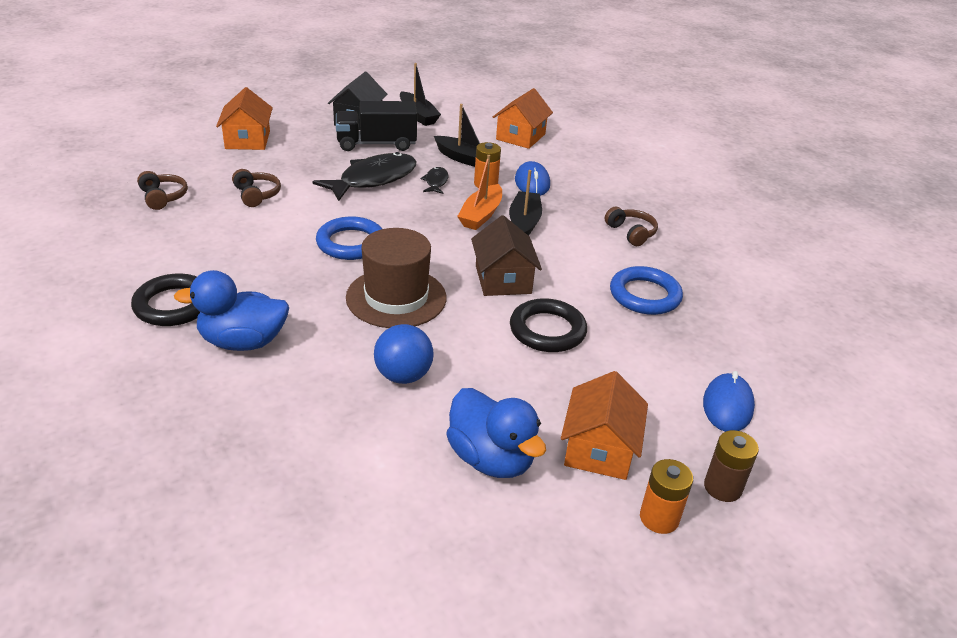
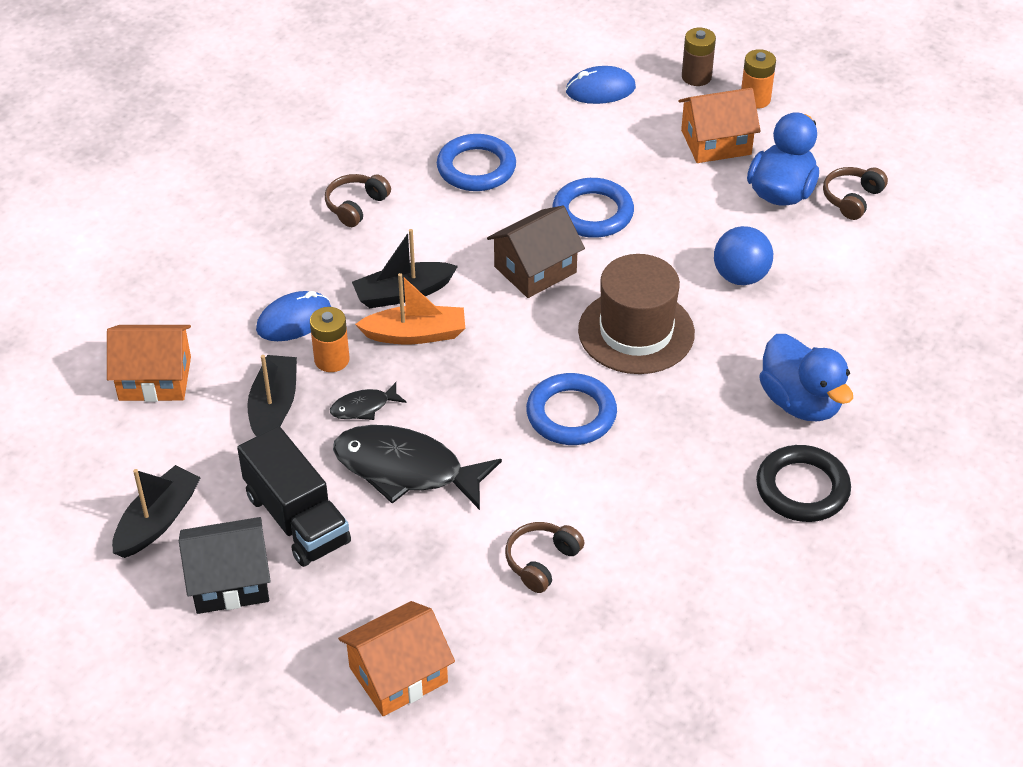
camera: 115 degrees left, 10 degrees up
brown headphones [137,171,188,210] -> brown headphones moved to [823,167,888,220]
black ring [510,298,587,352] -> blue ring [553,178,634,238]

